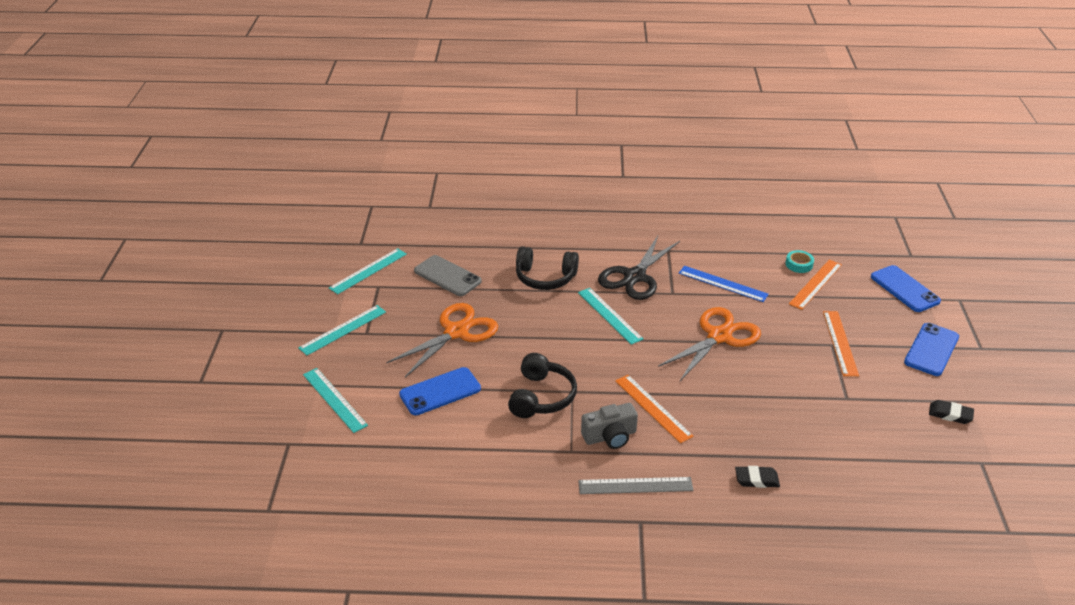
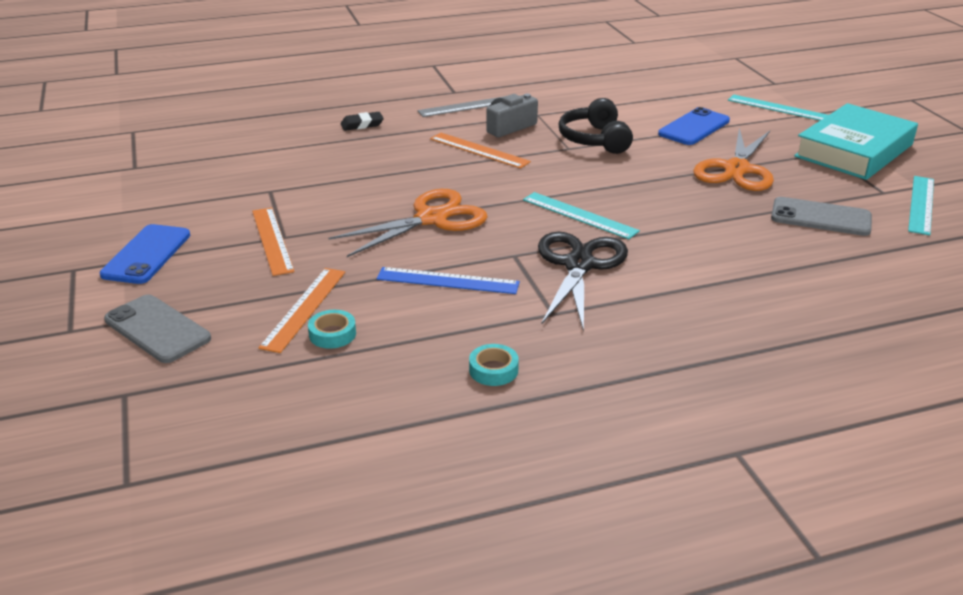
camera: 160 degrees right, 5 degrees down
turquoise ruler [298,305,386,355] -> turquoise book [794,103,918,180]
black headphones [516,246,579,290] -> none
orange scissors [658,307,761,381] -> orange scissors turned 150 degrees counterclockwise [329,189,488,257]
blue phone [871,265,941,312] -> grey phone [104,295,211,363]
black eraser [929,400,974,424] -> none
none -> turquoise tape [469,344,519,386]

